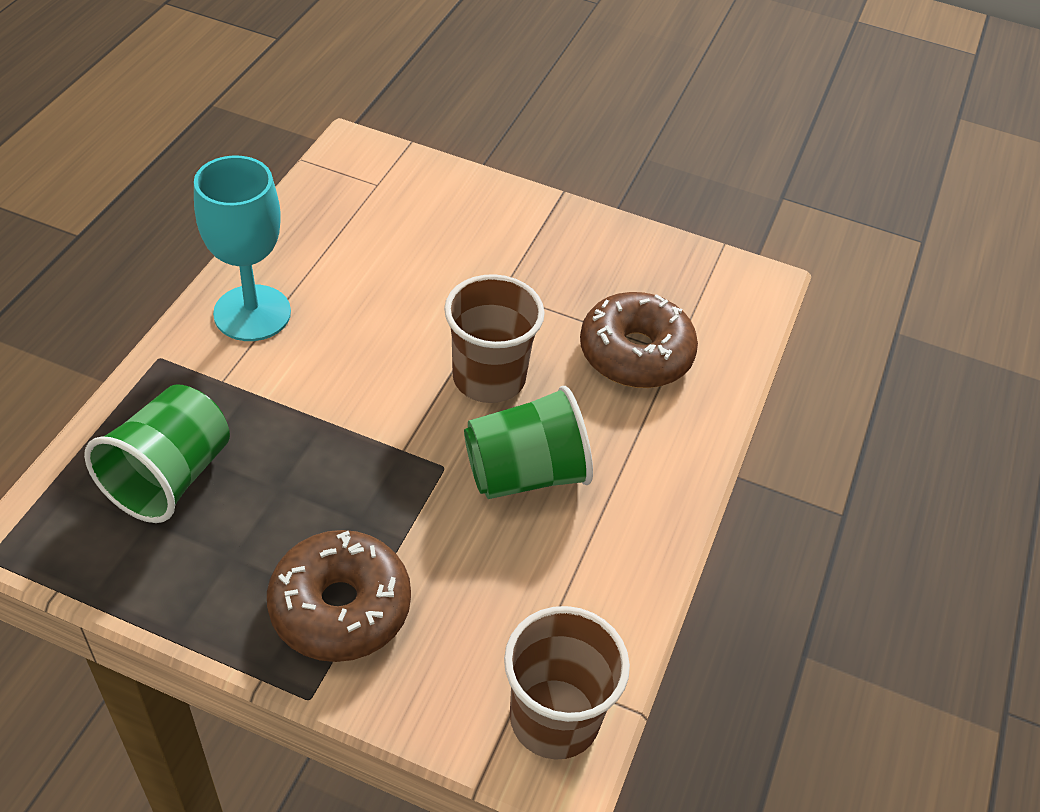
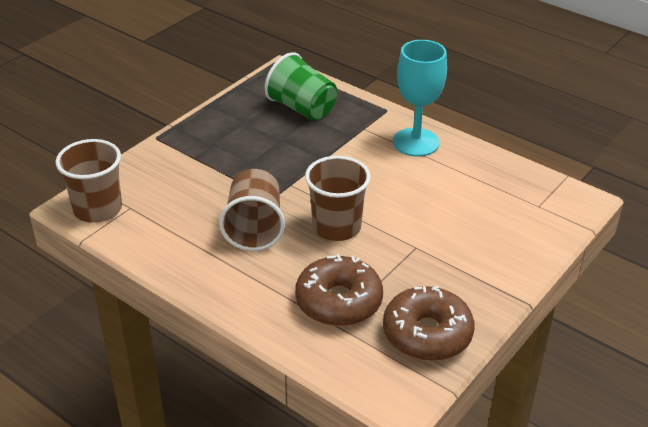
camera: 110 degrees right, 10 degrees down
brown donut [267,530,411,662] -> brown donut moved to [383,286,474,361]
green cup [464,386,593,499] -> brown cup [219,169,285,251]

